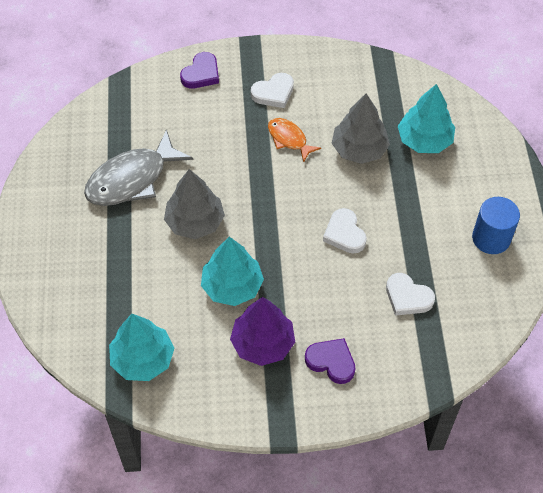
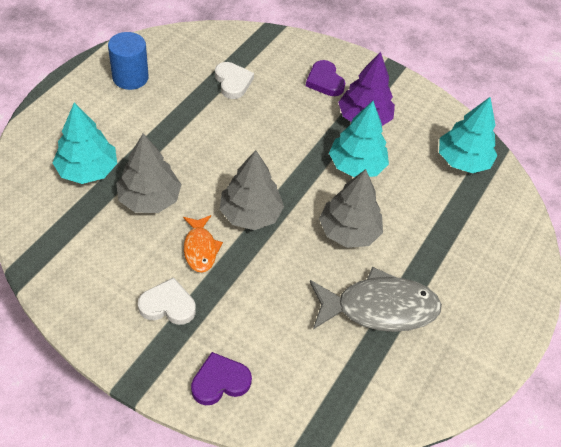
camera: 150 degrees left, 5 degrees down
white heart [323,208,367,254] -> none
none -> grey tree [219,150,284,230]

